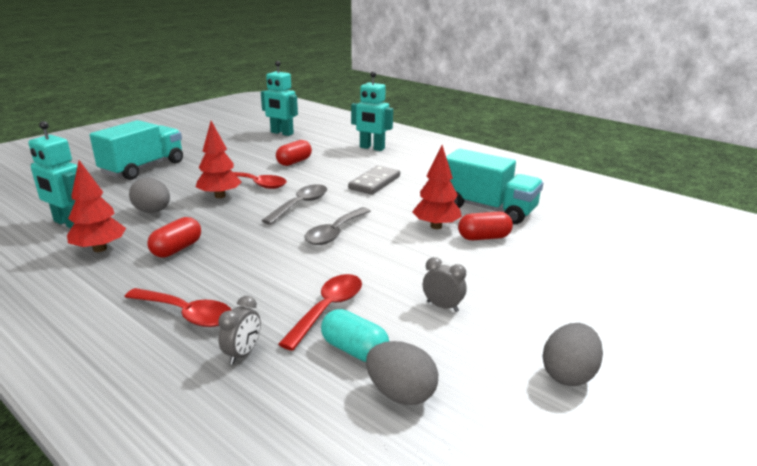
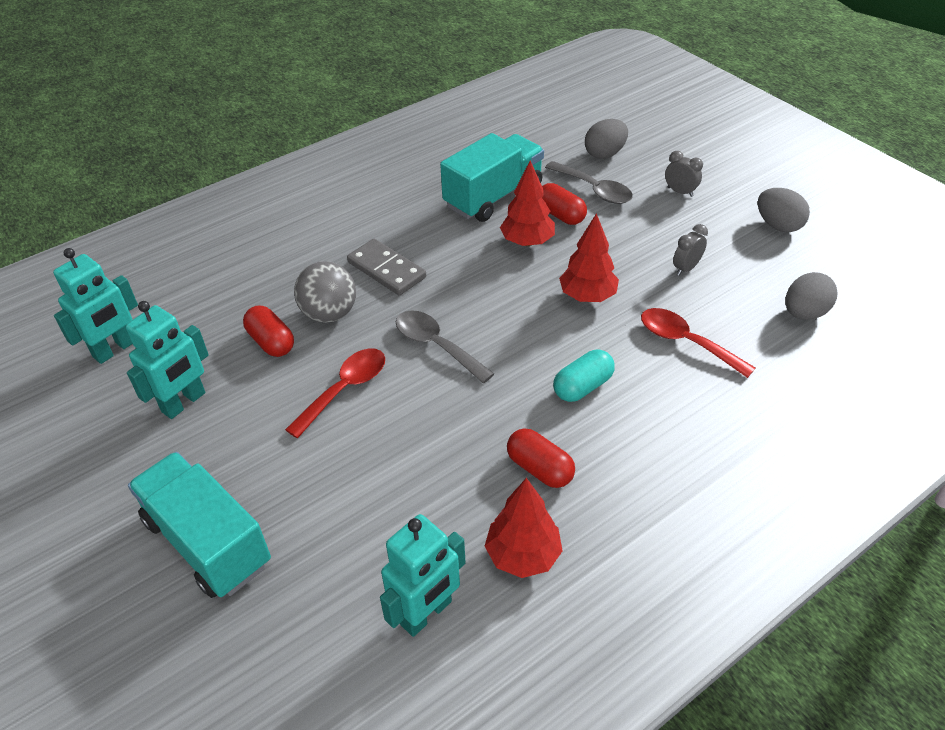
camera: 75 degrees left, 20 degrees up
red spoon [124,288,231,327] -> none
grey egg [129,178,170,213] -> grey egg moved to [585,119,628,159]
red tree [196,121,242,198] -> red tree moved to [559,213,619,302]
grey clock [218,296,261,365] -> grey clock moved to [665,151,703,197]
grey spoon [304,207,371,245] -> grey spoon moved to [545,161,633,204]
turquoise capsule [321,309,389,362] -> turquoise capsule moved to [553,350,615,402]
turquoise robot [351,71,393,151] -> turquoise robot moved to [126,301,209,419]
red capsule [458,212,513,240] -> red capsule turned 45 degrees counterclockwise [542,183,587,225]
none -> grey ball [294,261,356,323]

